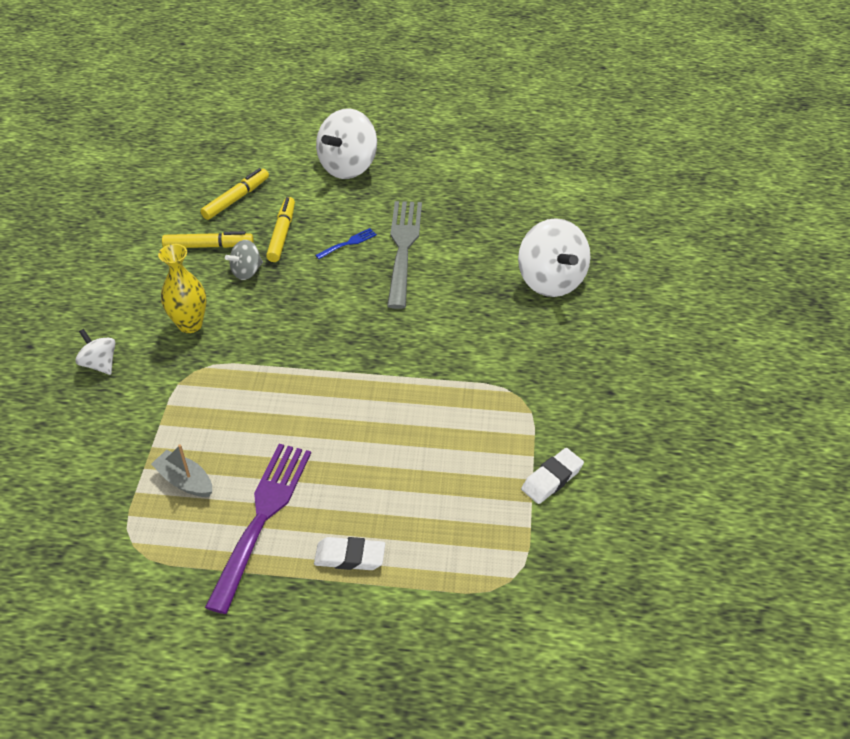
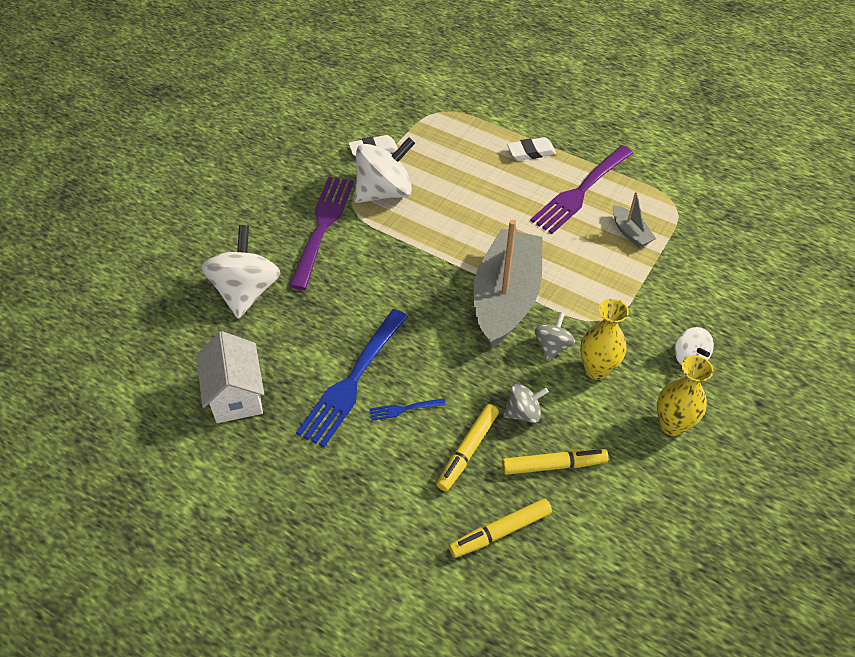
camera: 155 degrees left, 5 degrees up
yellow marker [162,231,254,248] -> yellow marker turned 150 degrees clockwise [502,449,609,475]
white eraser [314,537,385,570] -> white eraser turned 45 degrees counterclockwise [507,137,556,161]
white spinning top [316,109,377,179] -> white spinning top moved to [354,137,415,203]
grey fork [387,201,422,309] -> blue fork [296,309,408,447]
none -> white house [196,331,264,423]
none -> purple fork [289,177,354,290]
none -> grey boat [473,220,543,348]
none -> grey spinning top [535,312,575,361]
none -> yellow vase [657,356,714,436]

